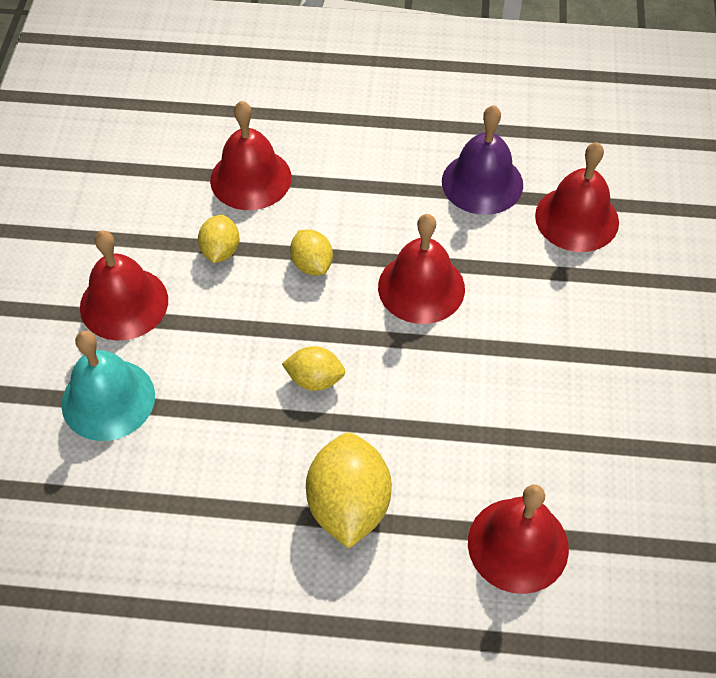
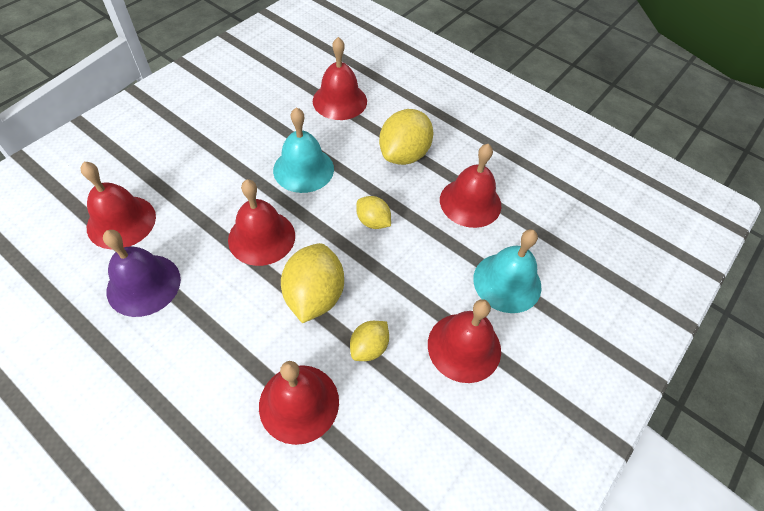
camera: 150 degrees left, 0 degrees up
yellow lemon [290,229,333,275] -> yellow lemon [281,243,344,323], size x1.77
none -> turquoise bell [273,107,334,193]
none -> red bell [440,144,501,228]

